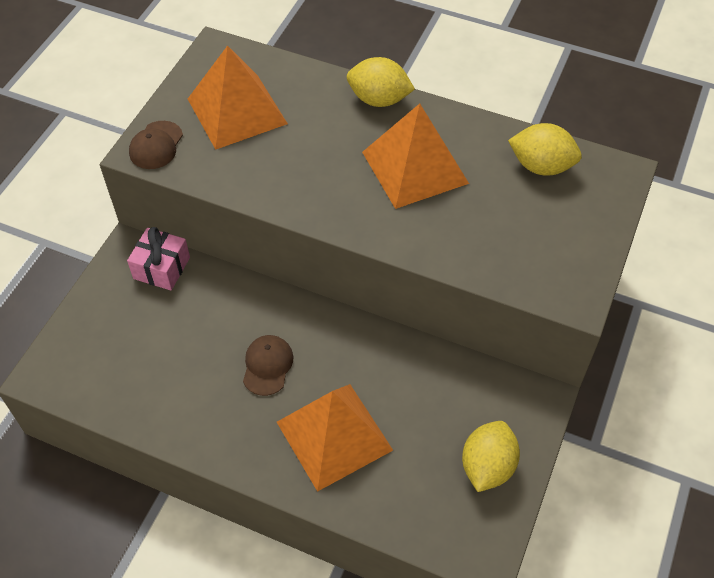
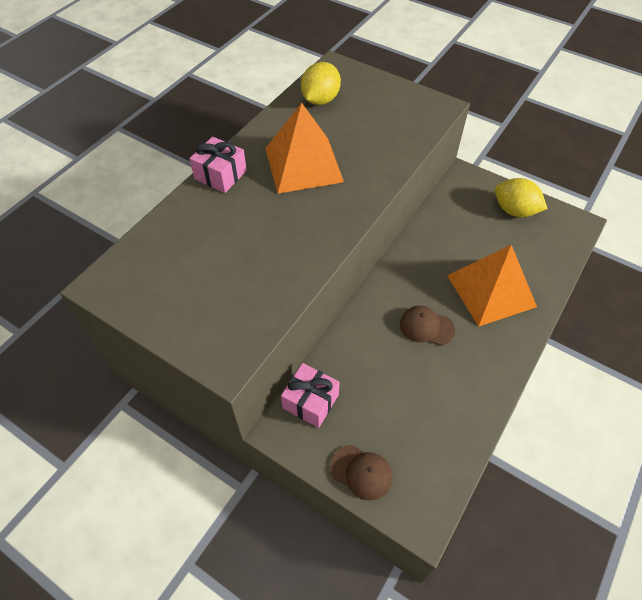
camera: 80 degrees left, 0 degrees up
brown cap [129,121,183,169] -> brown cap moved to [330,445,392,501]
orange pyramid [188,45,288,150] -> none
yellow lemon [347,57,415,107] -> pink gift [189,137,247,193]

